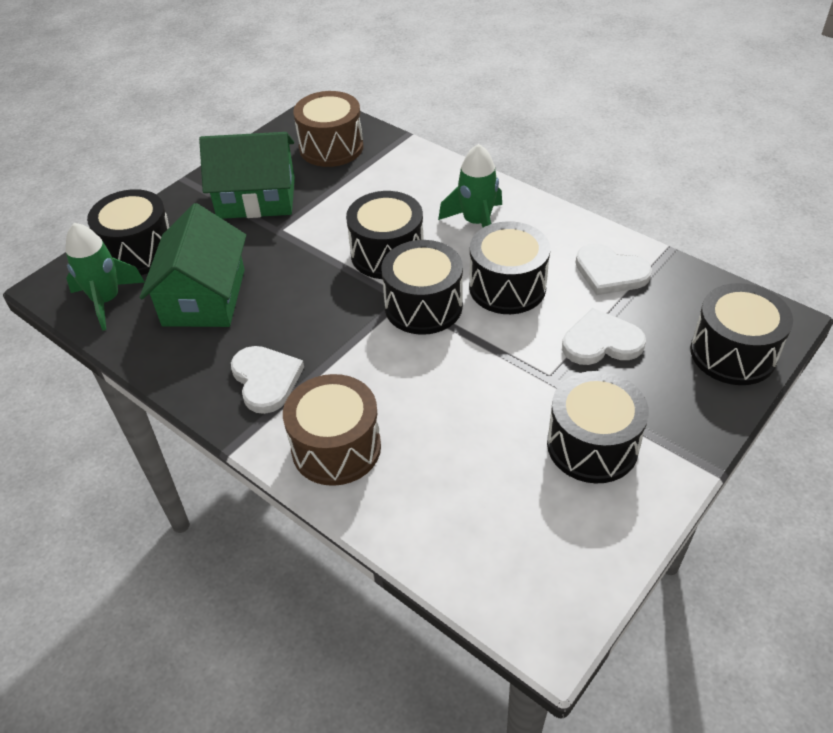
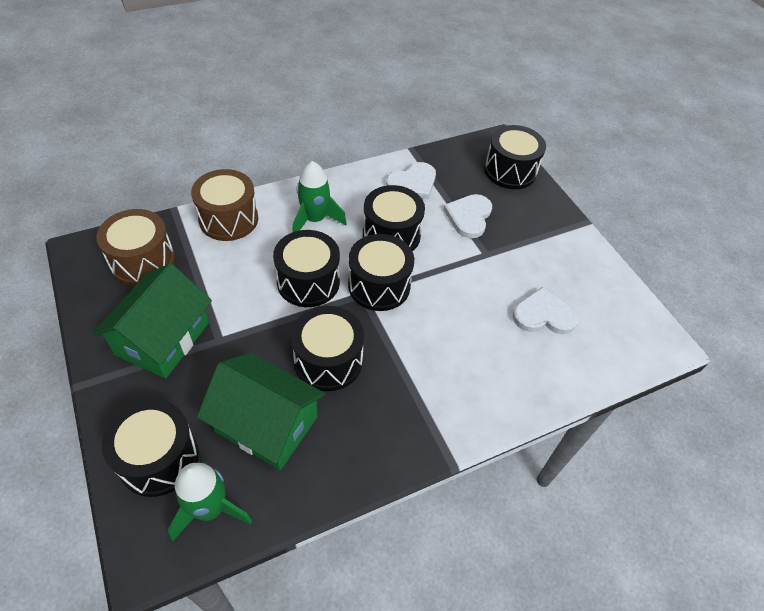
camera: 70 degrees left, 5 degrees up
white heart [231,346,304,414] -> white heart moved to [512,287,578,334]
brown drum [283,374,381,486] -> brown drum moved to [191,169,258,241]
black drum [547,371,649,483] -> black drum moved to [291,306,364,391]

